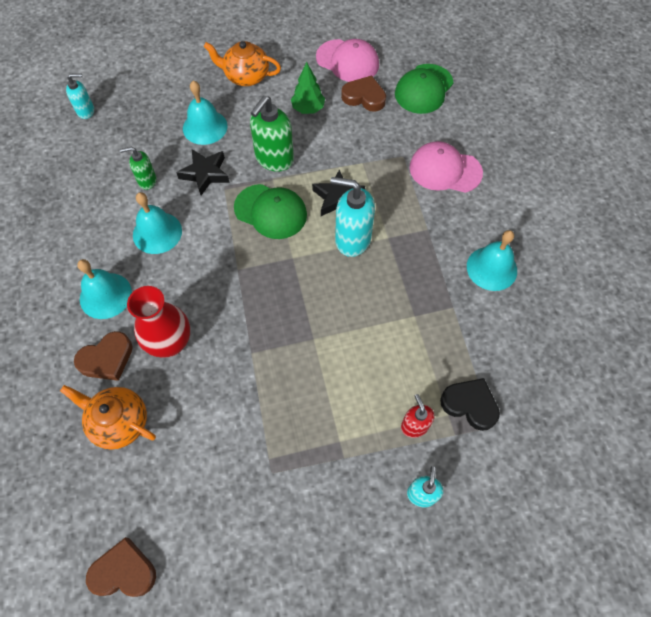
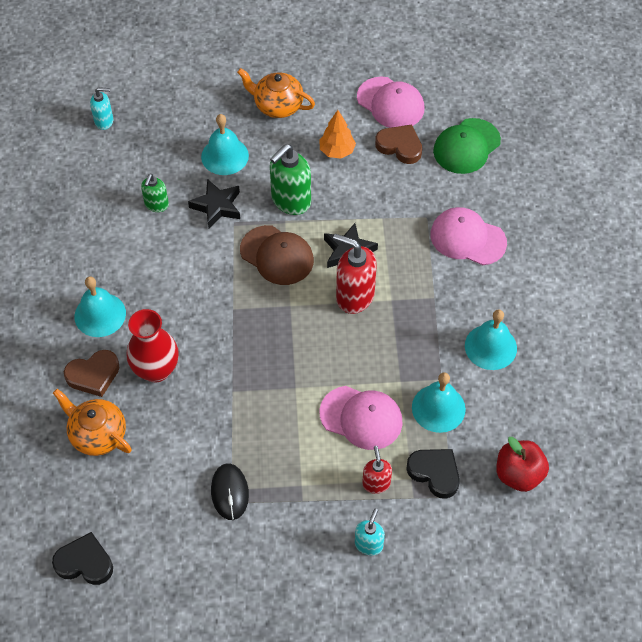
camera: 10 degrees right, 5 degrees down
brown heart [86,537,156,597] -> black heart [52,532,113,585]
green soap dispenser [120,147,157,190] -> green soap dispenser turned 75 degrees counterclockwise [141,174,169,212]
turquoise bell [133,192,182,254] -> turquoise bell moved to [412,372,466,433]
green cap [234,184,307,239] -> brown cap [240,225,314,285]
green tree [291,62,325,114] -> orange tree [319,110,356,159]
turquoise soap dispenser [330,177,375,257] -> red soap dispenser [333,234,377,314]
none -> black mouse [211,463,249,520]
none -> pink cap [320,386,403,450]
none -> red apple [496,437,549,492]

